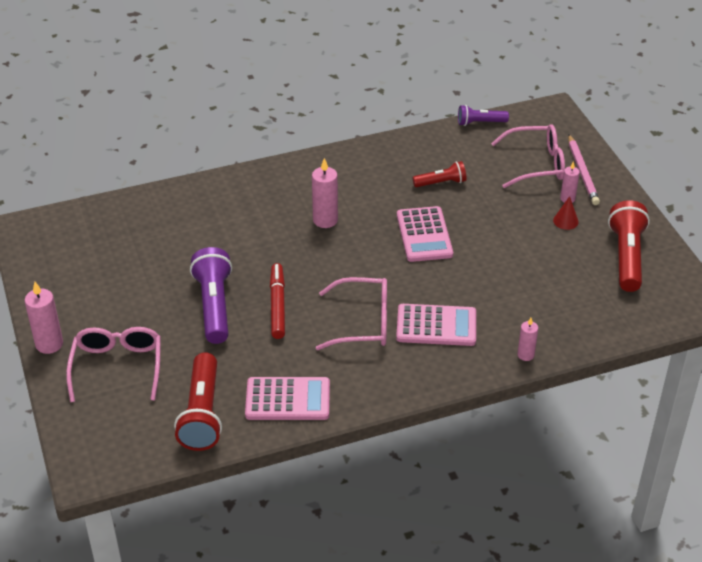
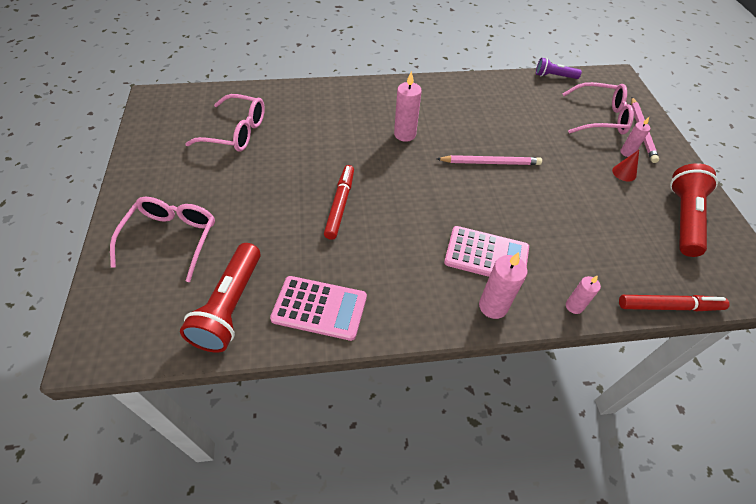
camera: 10 degrees right, 10 degrees up
pink candle [25,282,63,354] -> pink candle moved to [479,252,528,319]
purple flashlight [190,247,232,344] -> none
pink glasses [316,277,387,350] -> pink glasses moved to [185,94,265,152]
pink calculator [397,206,453,262] -> pink pencil [437,155,542,165]
red flashlight [413,161,466,187] -> none
none -> red marker [619,295,730,311]

